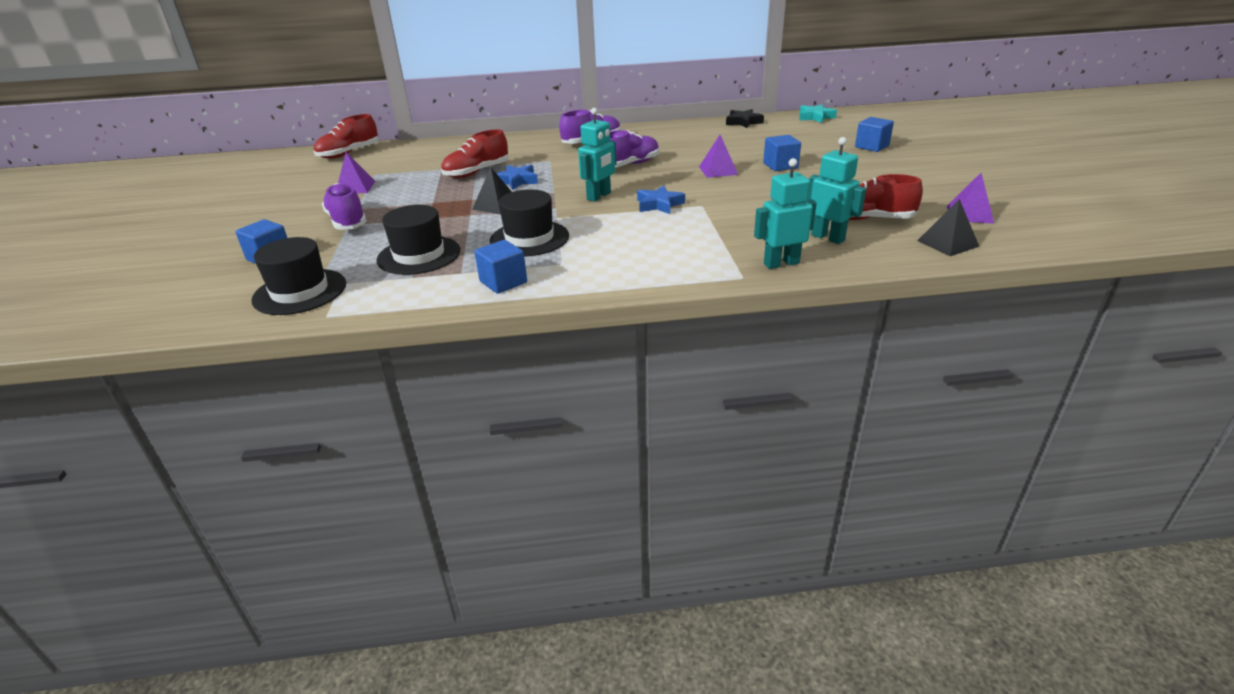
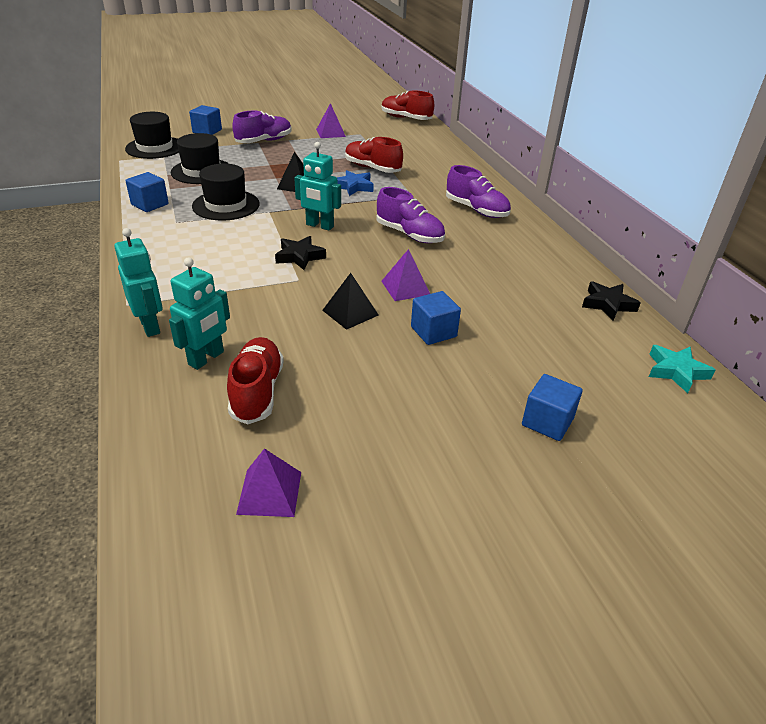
camera: 75 degrees right, 5 degrees up
blue star [637,185,685,214] -> black star [275,236,326,270]
black pyramid [917,199,979,256] -> black pyramid moved to [322,273,379,330]

